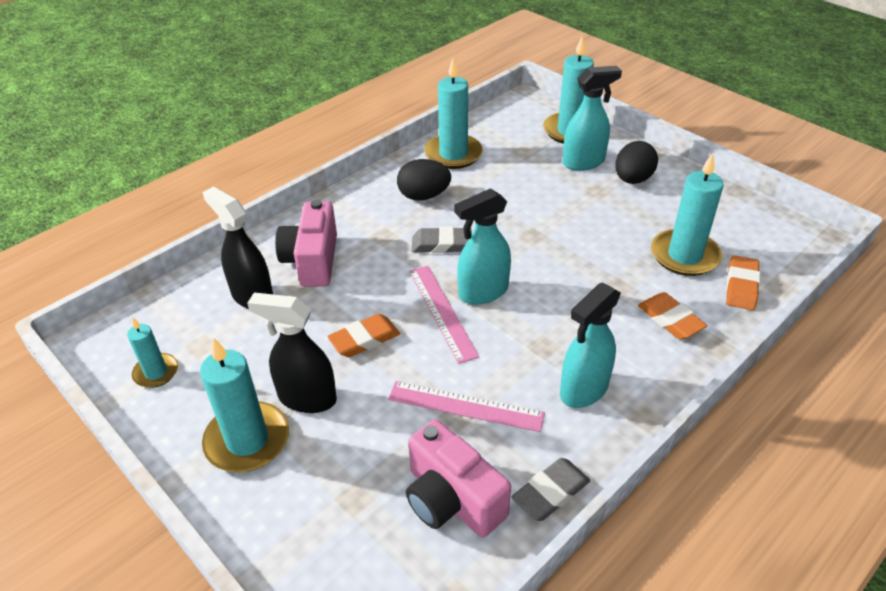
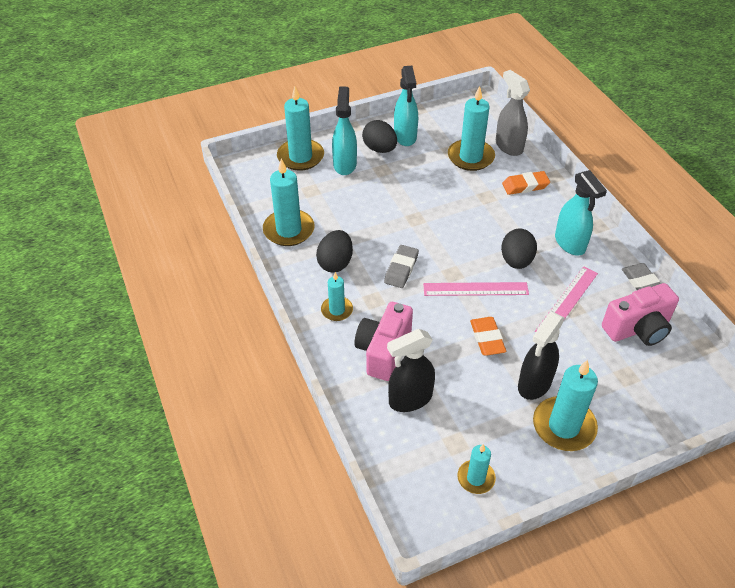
camera: 70 degrees left, 5 degrees up
pink camera [275,199,337,287] -> pink camera turned 90 degrees clockwise [354,302,413,381]
turquoise spray bottle [454,188,511,305] -> turquoise spray bottle moved to [394,66,418,146]
orange eraser [726,255,760,310] -> grey spray bottle [496,70,530,156]
none -> turquoise candle [321,272,353,321]
none -> black egg [501,229,537,269]

